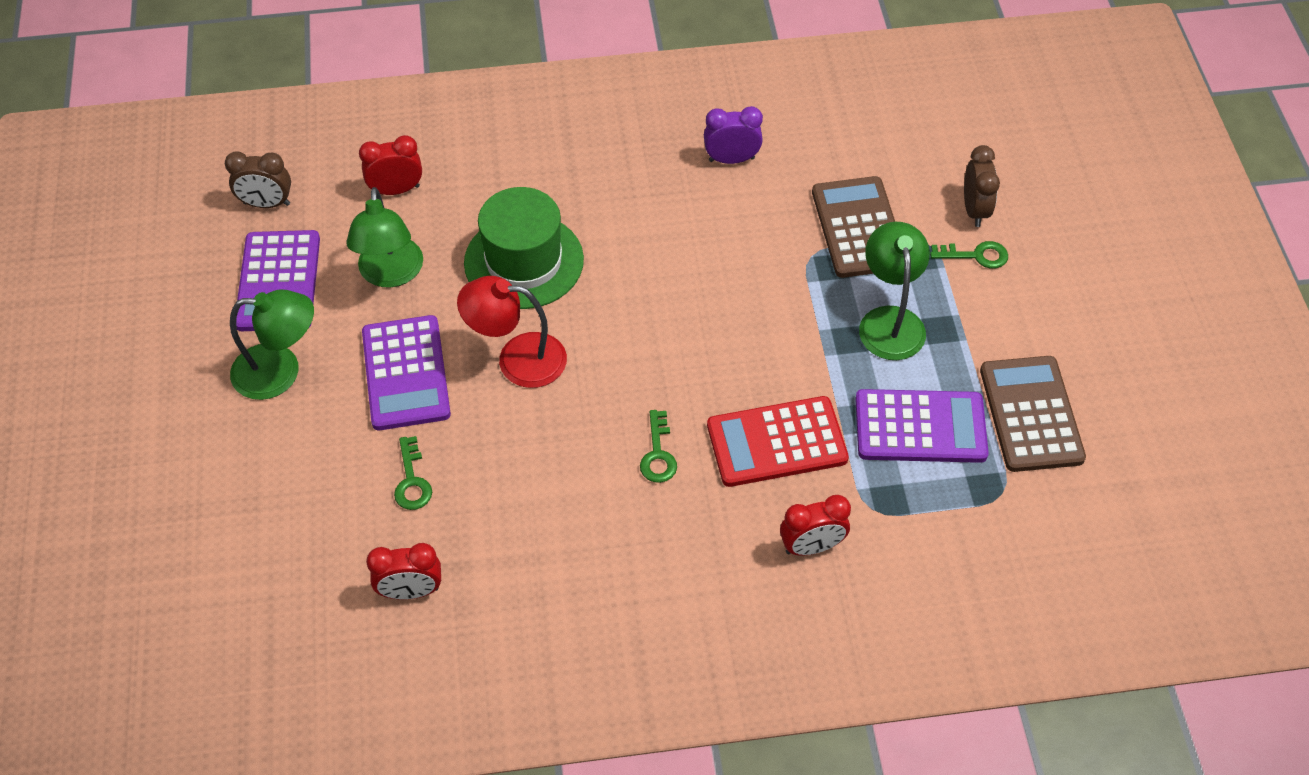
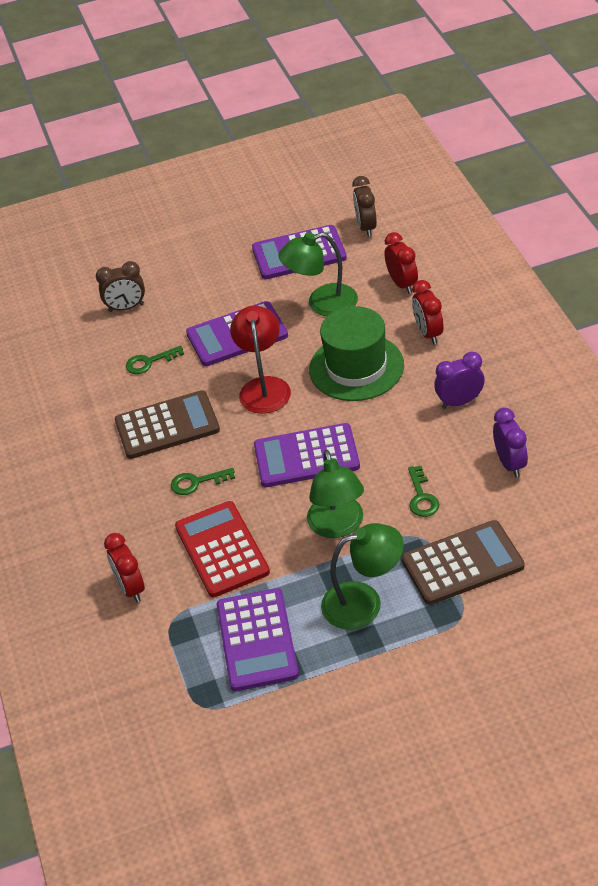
camera: 85 degrees right, 10 degrees down
green lamp [230,290,314,400] -> green lamp moved to [307,450,364,538]
red clock [366,543,441,600] -> red clock moved to [412,280,443,344]
green key [930,241,1008,269] -> green key moved to [408,466,439,517]
brown clock [964,145,1000,227] -> brown clock moved to [96,261,145,312]
brown calculator [980,356,1086,472] -> brown calculator moved to [115,390,220,459]
none -> purple calculator [254,423,360,487]
none -> purple clock [434,352,485,409]

